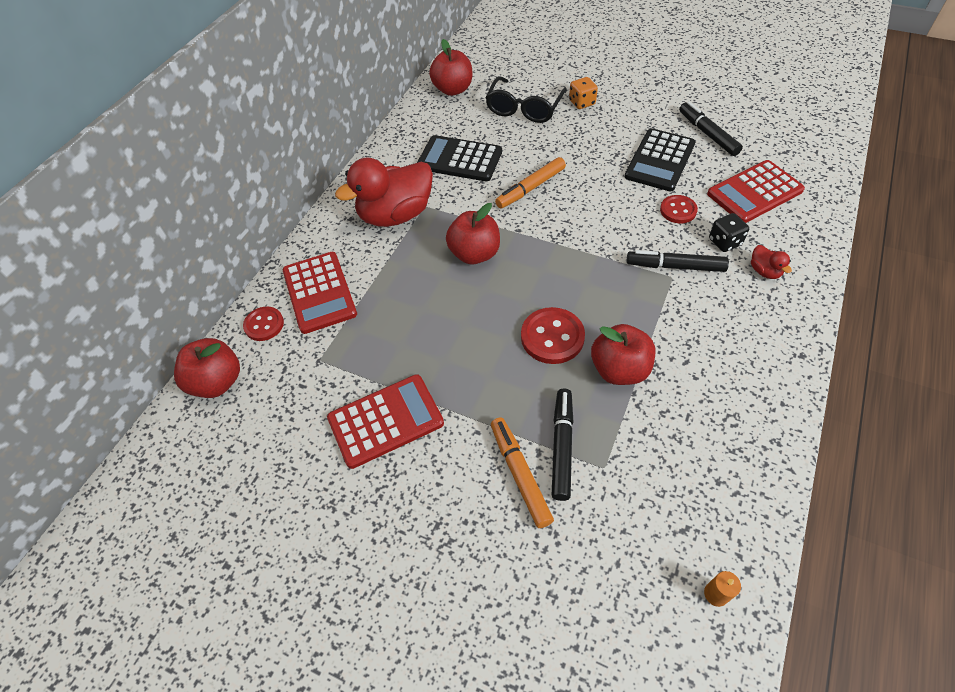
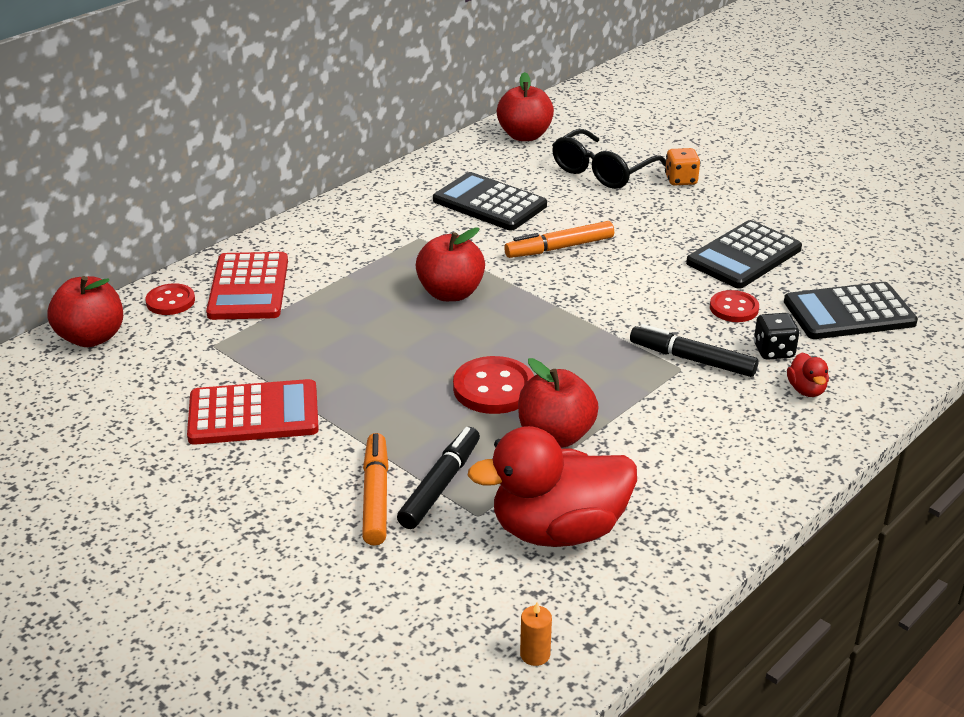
camera: 15 degrees right, 20 degrees down
red duck [335,158,433,227] -> red duck moved to [467,426,637,547]
black marker [679,102,743,156] -> none
red calculator [707,160,805,223] -> black calculator [784,282,918,339]

